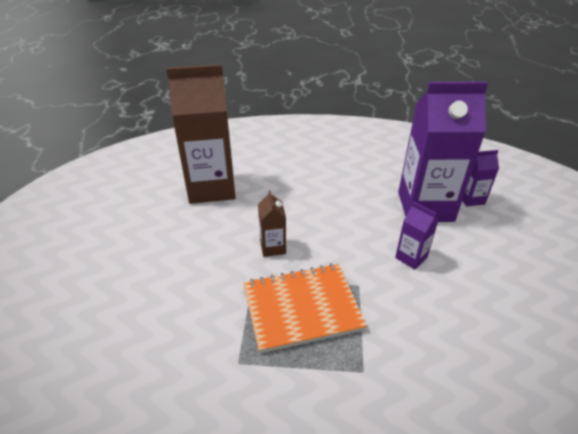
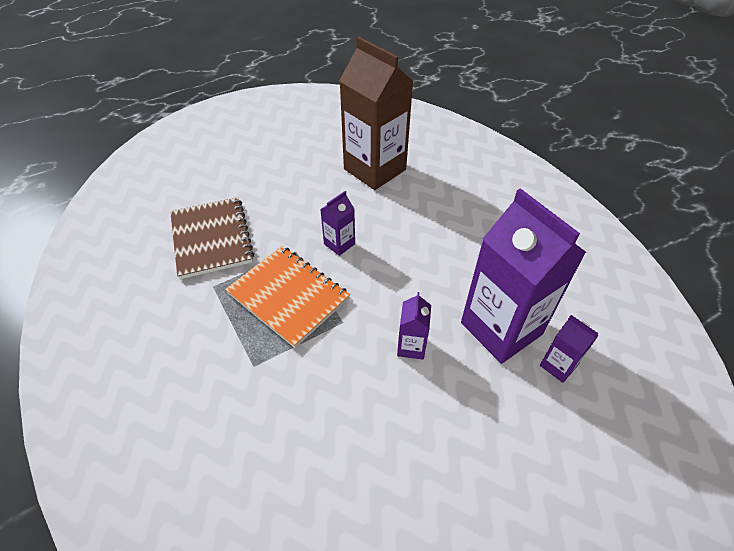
camera: 55 degrees right, 10 degrees up
brown carton [258,190,286,257] -> purple carton [320,191,355,256]
none -> brown notebook [170,197,254,279]

